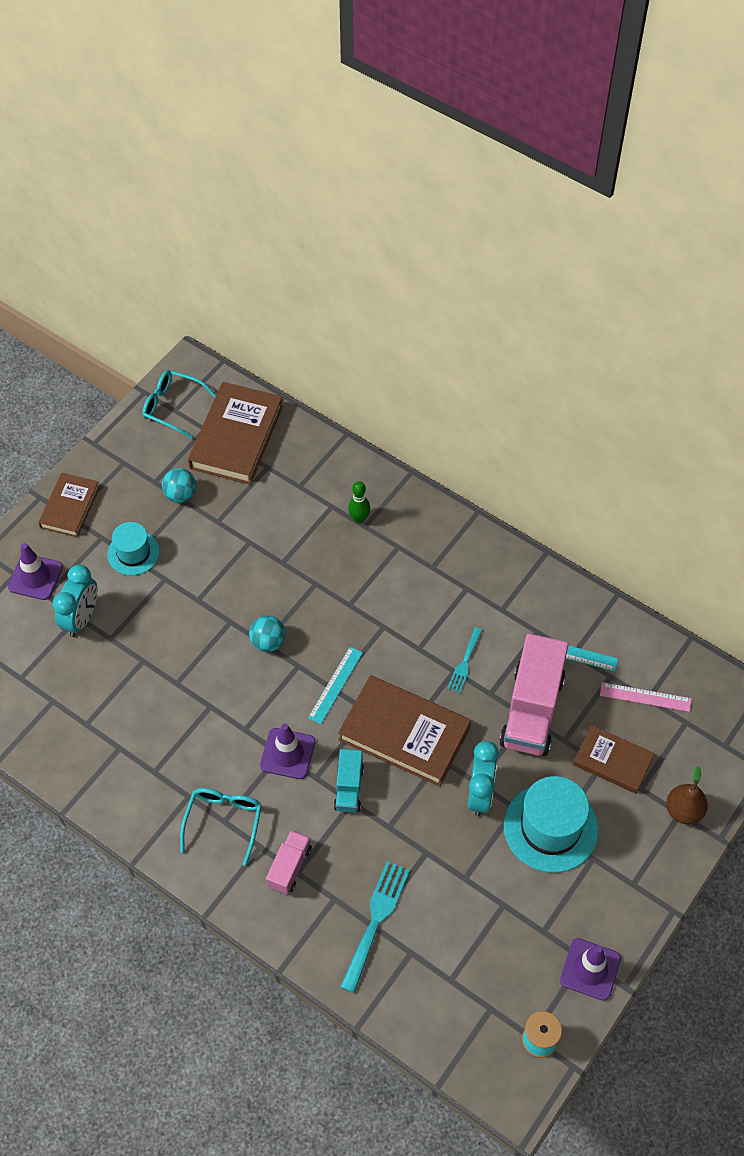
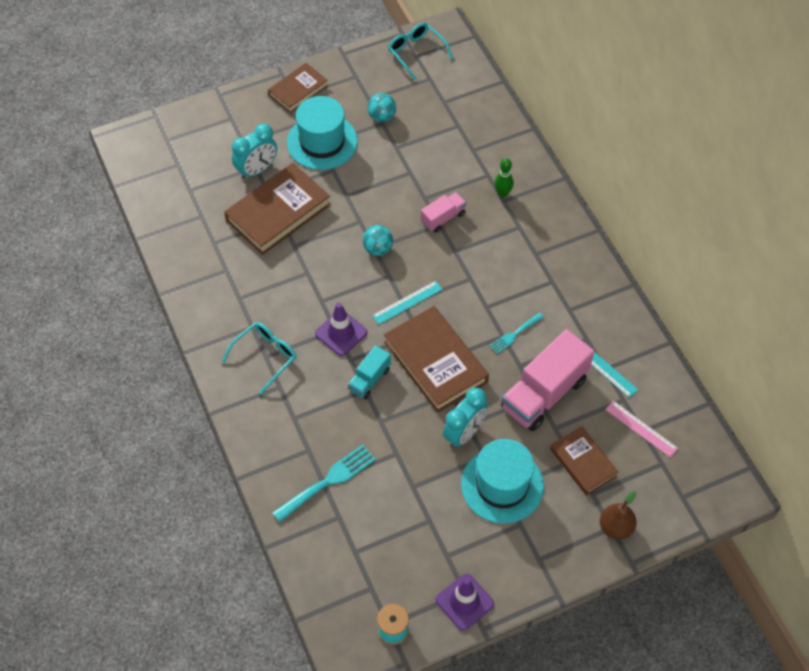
camera: 30 degrees right, 0 degrees up
purple traffic cone [8,543,63,600] -> none
turquoise hat [107,522,160,576] -> turquoise hat [287,96,358,170], size x1.64
brown book [188,382,283,485] -> brown book moved to [224,163,331,255]
pink truck [266,830,312,895] -> pink truck moved to [421,192,467,232]

